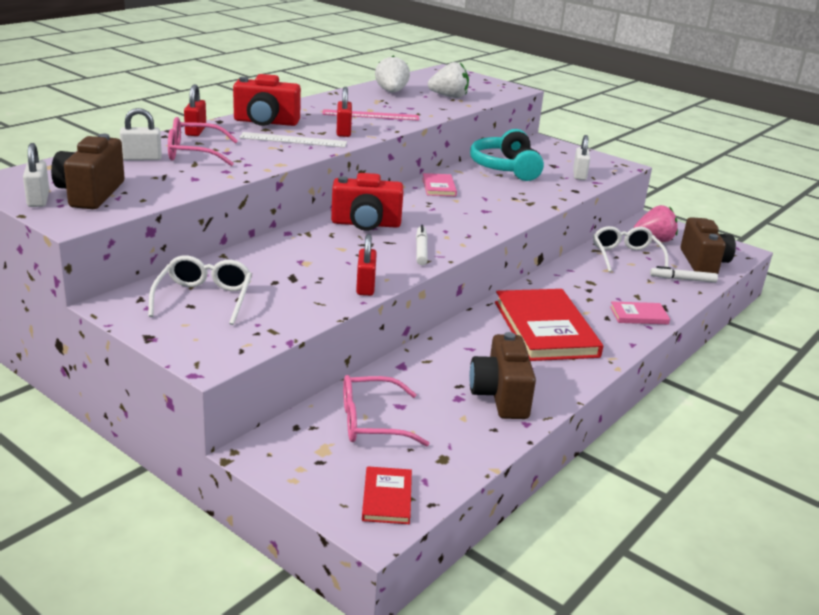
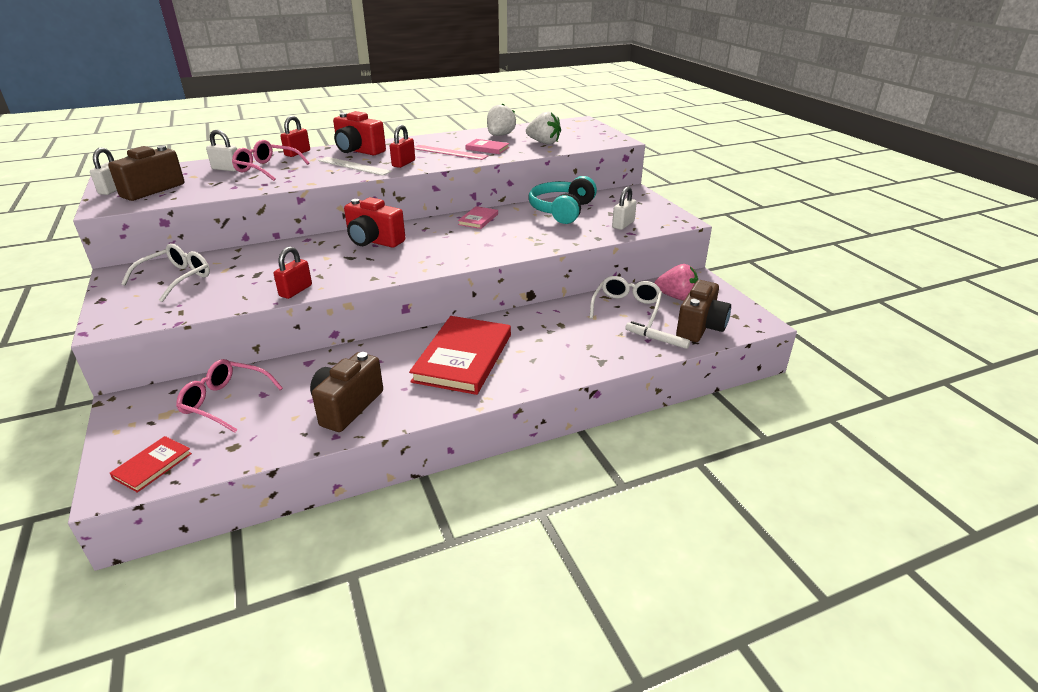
camera: 30 degrees right, 5 degrees up
white marker [416,225,428,265] -> none
pink book [610,301,670,324] -> pink book moved to [465,139,509,154]

